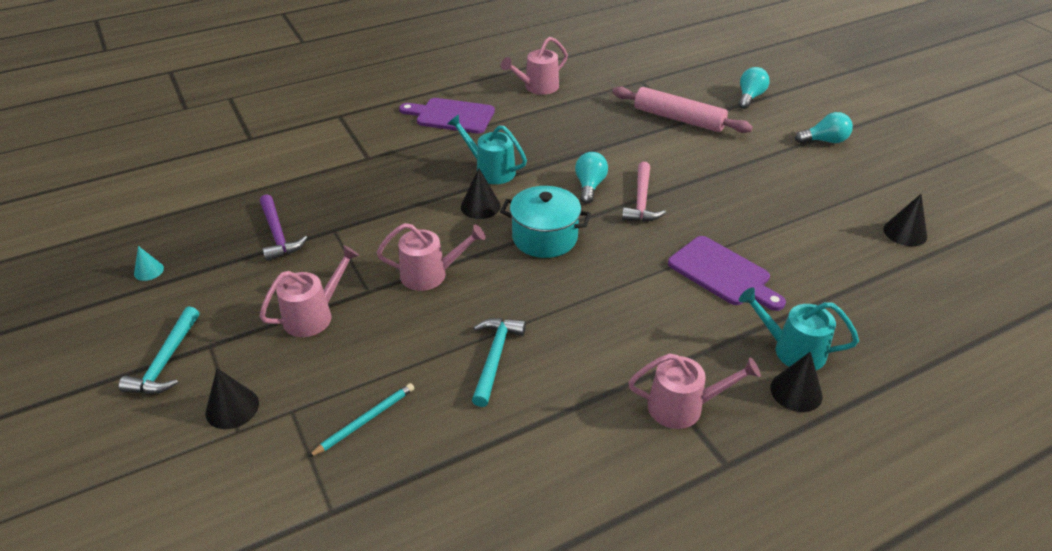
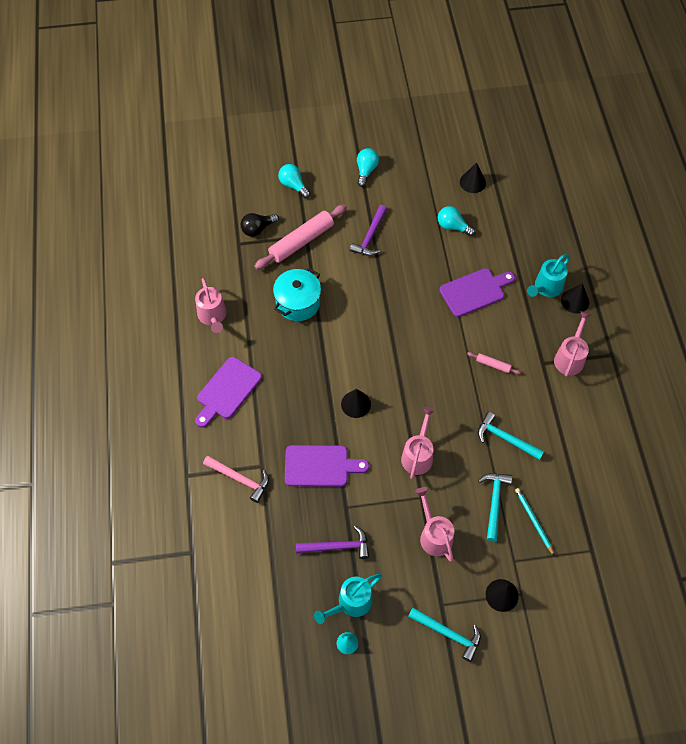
camera: 70 degrees left, 20 degrees up
turquoise watering can [448,114,527,184] -> turquoise watering can moved to [314,574,382,624]
turquoise pot [500,186,591,258] -> turquoise pot moved to [273,268,321,321]
turquoise light bulb [575,152,608,204] -> turquoise light bulb moved to [438,206,475,237]
pink hammer [622,162,666,222] -> pink hammer moved to [203,456,269,503]
none -> black light bulb [240,213,279,237]
none -> purple cutting board [285,445,369,487]
none -> purple hammer [350,205,387,256]
none -> pink rolling pin [467,352,521,374]
none -> turquoise hammer [478,473,512,542]

